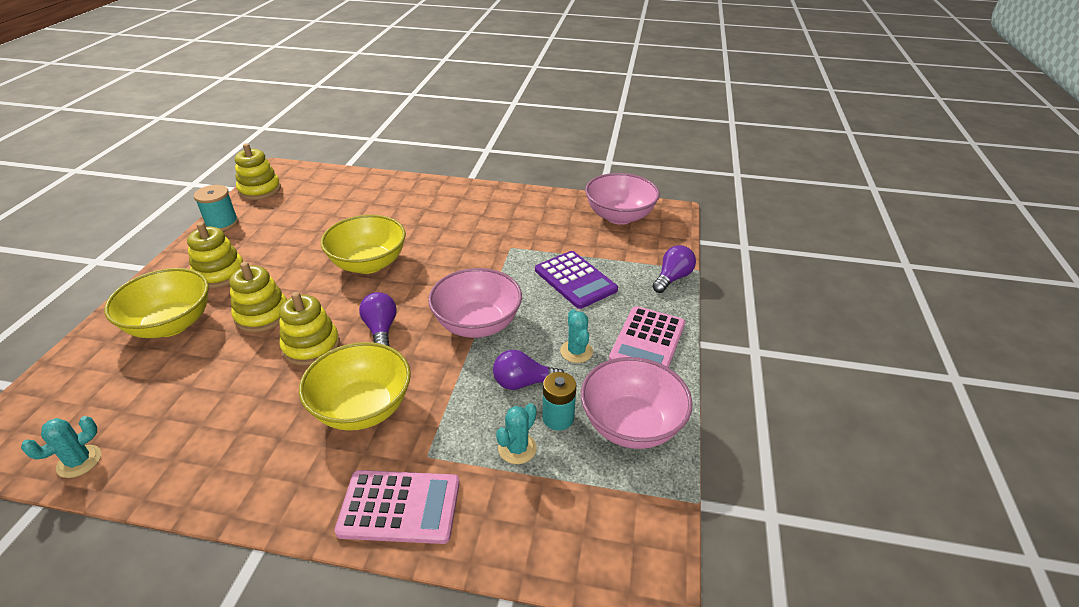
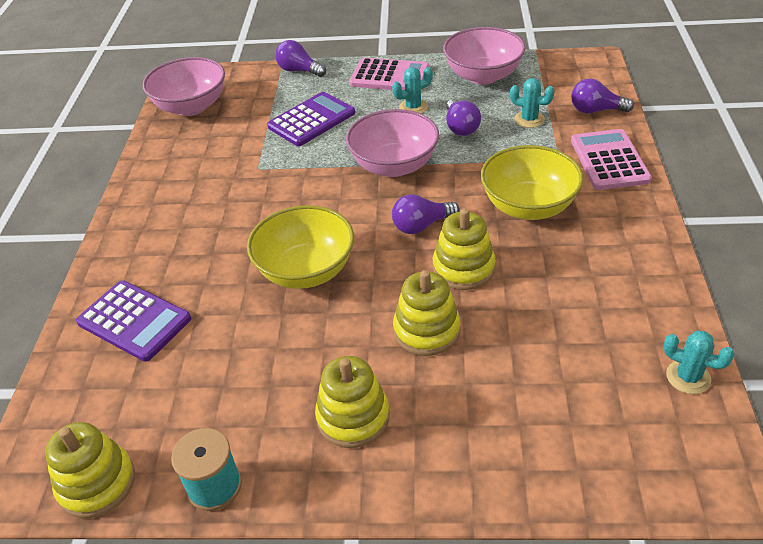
camera: 95 degrees left, 5 degrees up
yellow bowl [104,268,209,338] -> none
turquoise battery [542,372,576,430] -> none
none -> purple calculator [76,280,191,362]
none -> purple light bulb [571,79,634,113]

